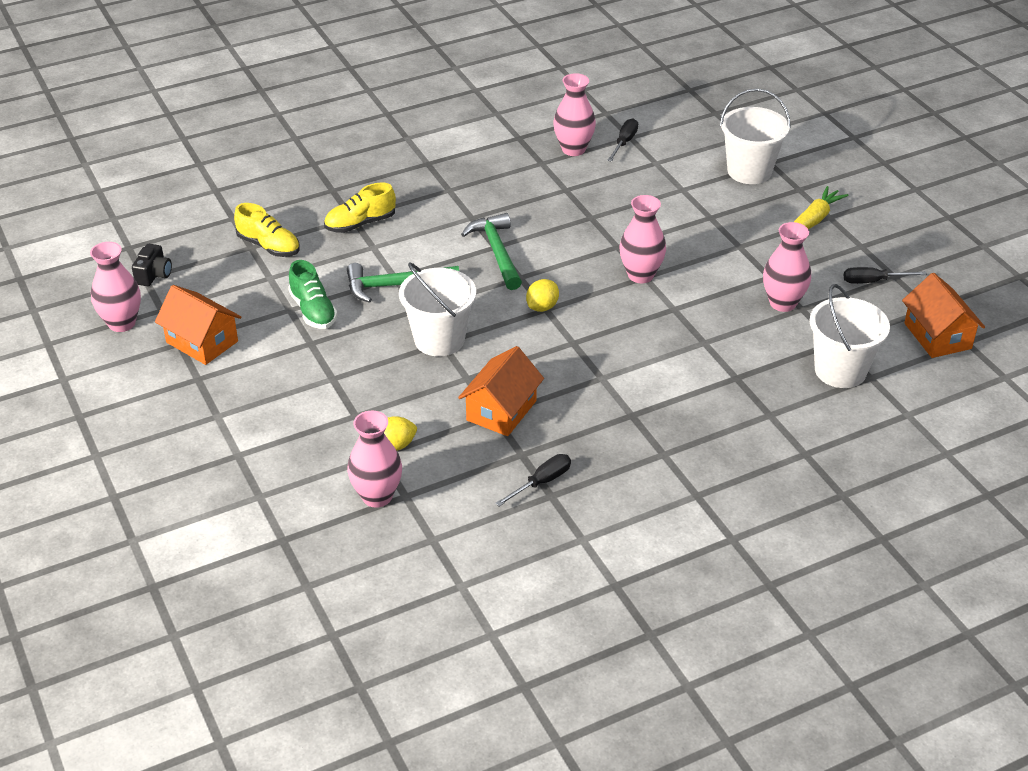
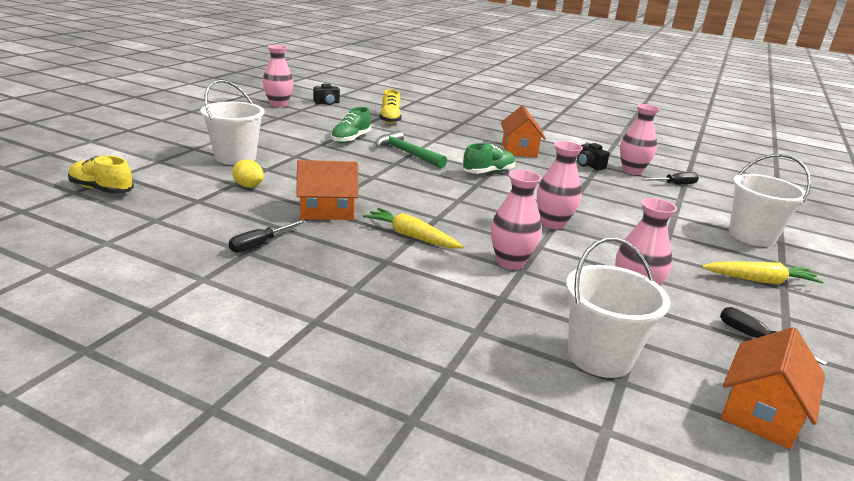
camera: 50 degrees right, 15 degrees down
orange house [155,285,242,365] -> orange house moved to [501,106,546,157]
yellow shoe [324,182,396,233] -> yellow shoe moved to [68,156,134,194]
pink vase [347,411,402,508] -> pink vase moved to [491,170,542,270]
white bucket [399,262,476,356] -> white bucket moved to [201,80,265,165]
green hammer [461,213,522,290] -> green shoe [462,143,516,174]
black screwdriver [495,454,571,506] -> black screwdriver turned 120 degrees clockwise [229,219,306,253]
yellow lemon [526,279,559,312] -> none
none -> yellow carrot [363,208,464,249]
none -> black camera [577,142,610,170]

